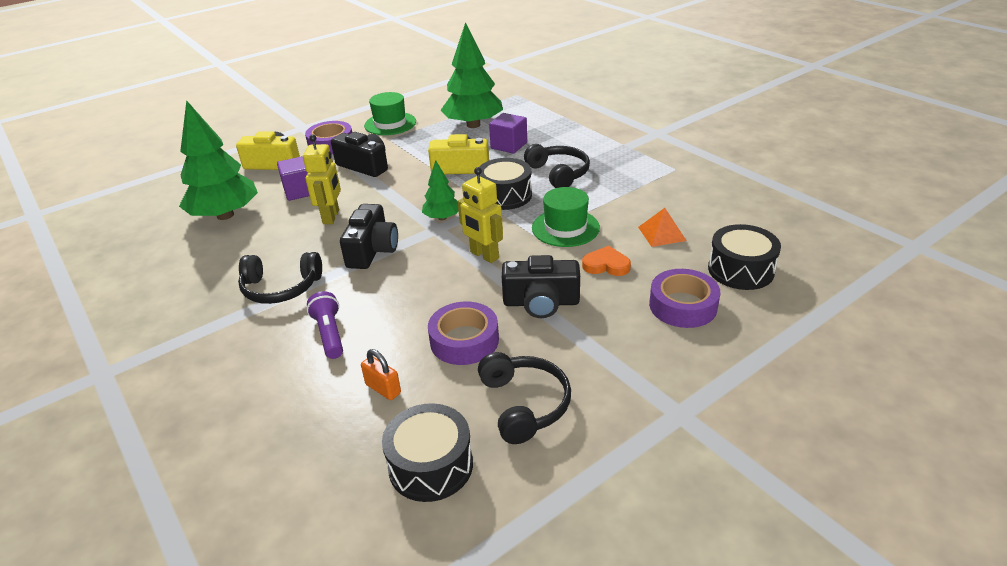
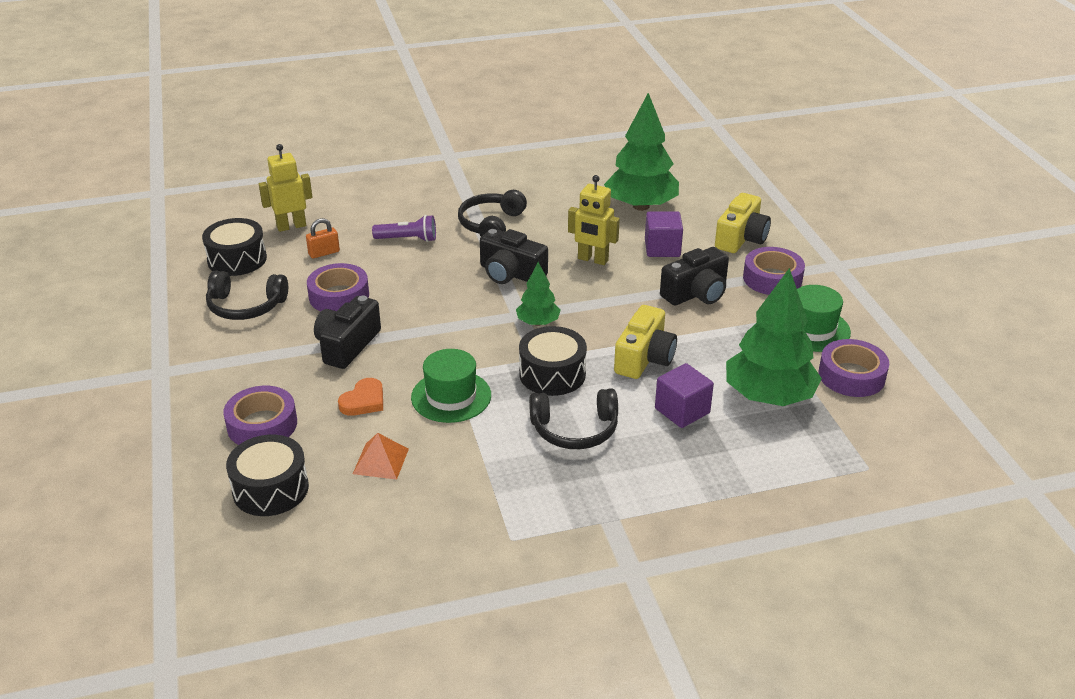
camera: 110 degrees right, 0 degrees up
yellow robot [458,167,503,263] -> yellow robot moved to [259,144,312,232]
none -> purple tape [819,339,889,397]

